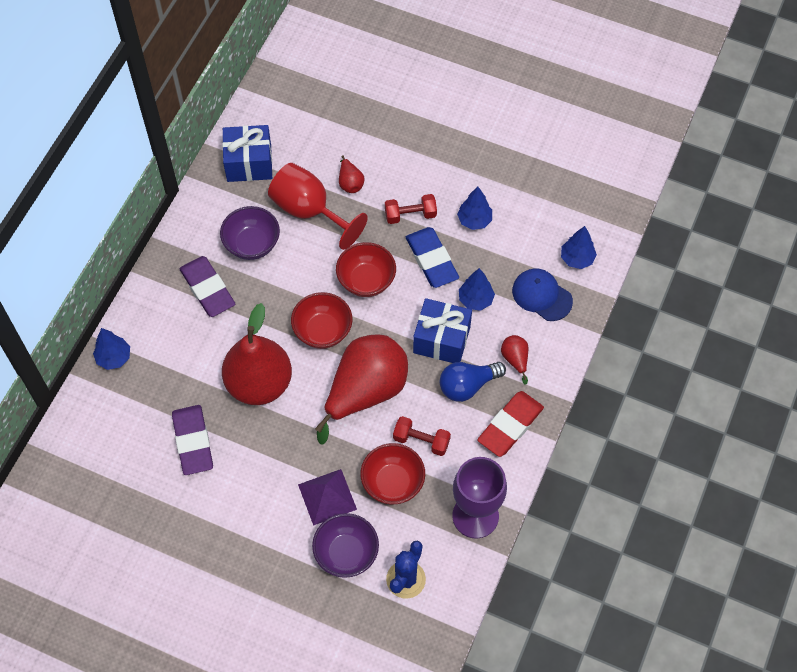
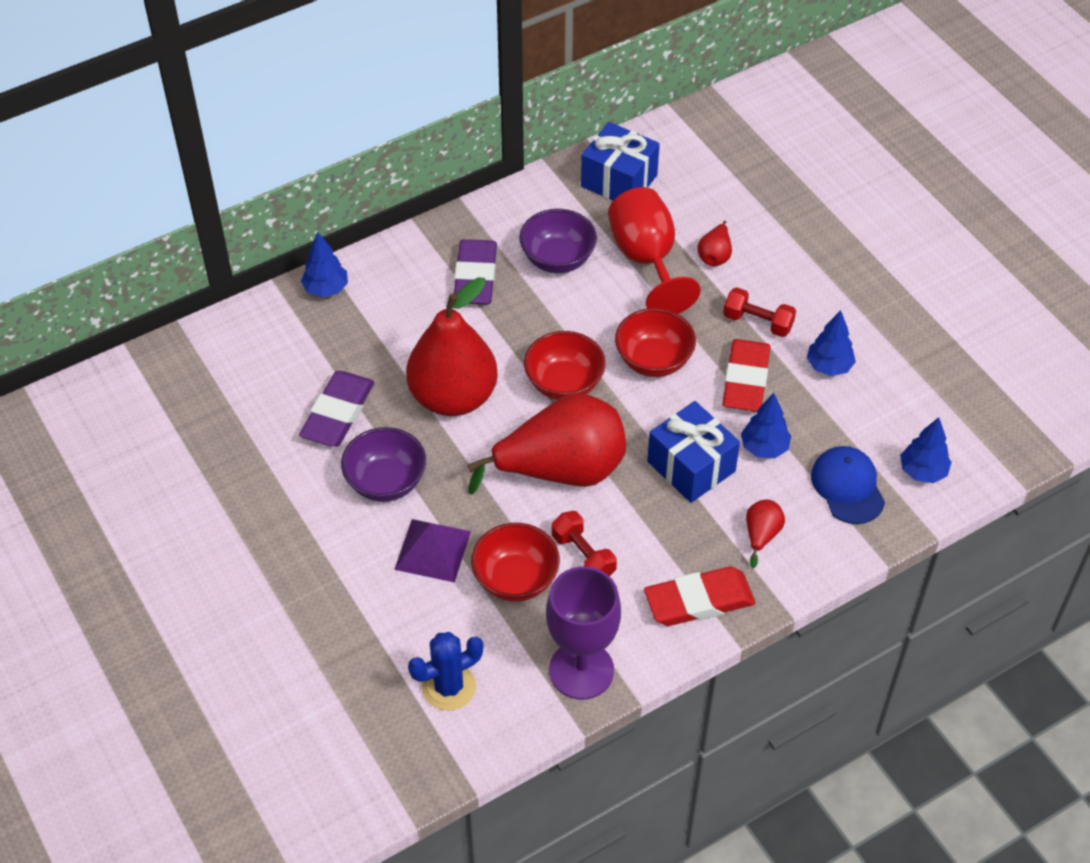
camera: 35 degrees right, 10 degrees down
purple bowl [312,513,379,578] -> purple bowl moved to [341,427,426,502]
blue eraser [406,227,459,288] -> red eraser [722,339,770,412]
blue light bulb [440,362,506,402] -> none

